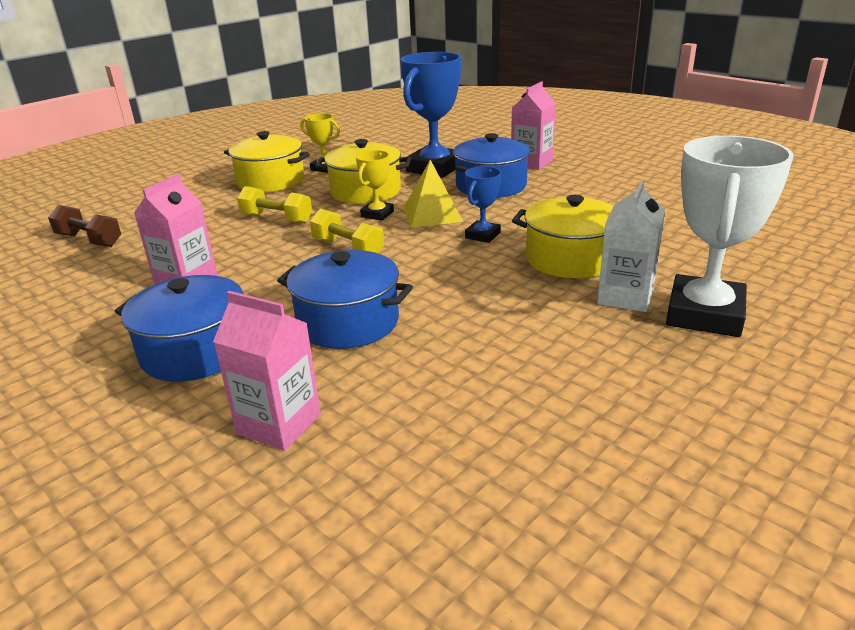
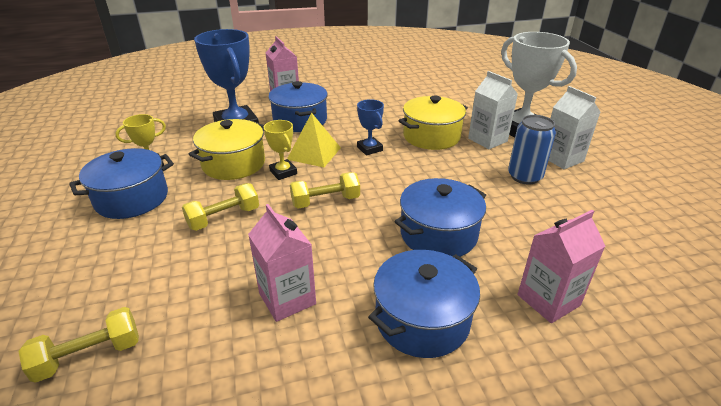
camera: 60 degrees left, 5 degrees up
brown dumbbell [48,205,121,247] -> yellow dumbbell [18,307,139,383]
yellow pot [224,131,310,192] -> blue pot [69,148,174,219]
none -> blue can [508,115,556,185]
none -> white carton [548,86,600,169]

